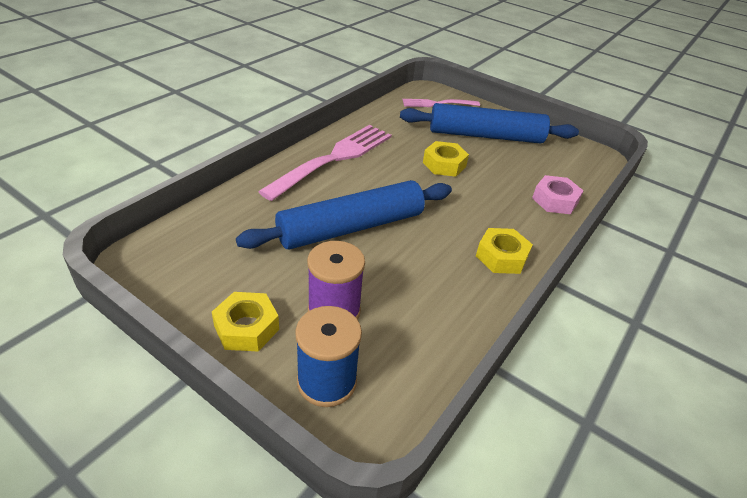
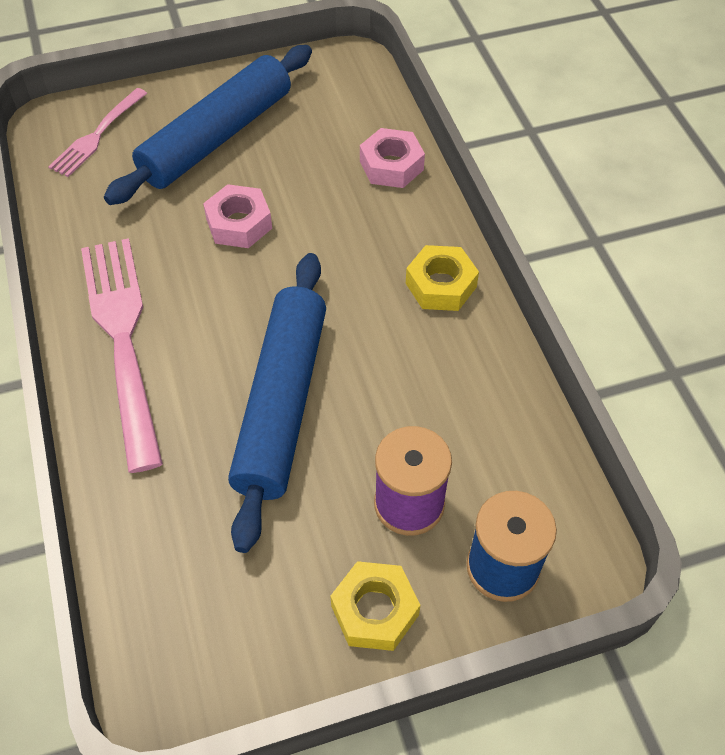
camera: 50 degrees left, 15 degrees up
yellow nut [423,141,469,177] -> pink nut [203,184,272,248]

